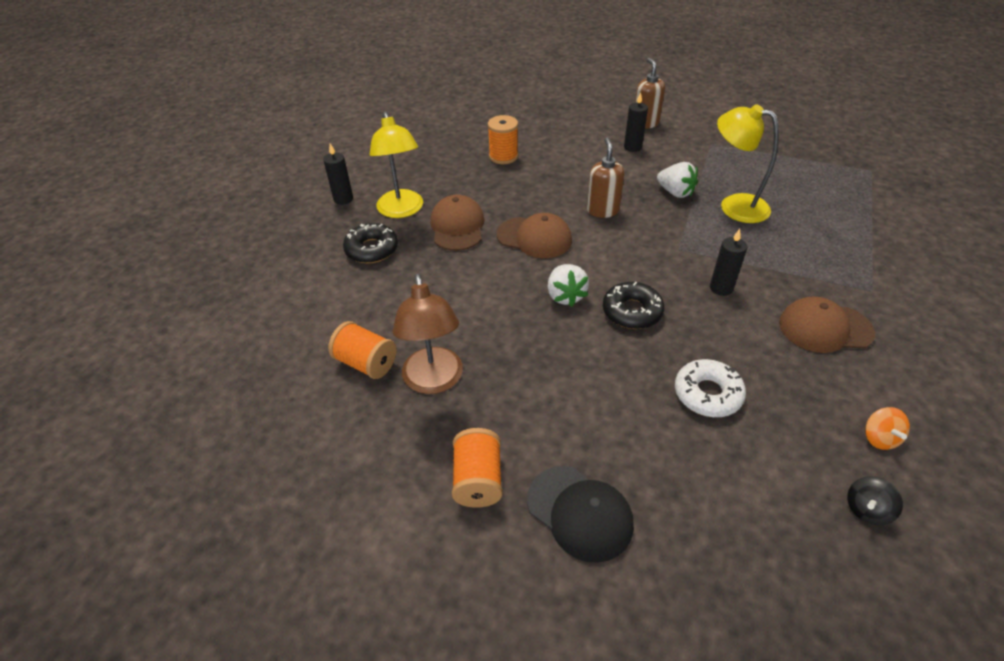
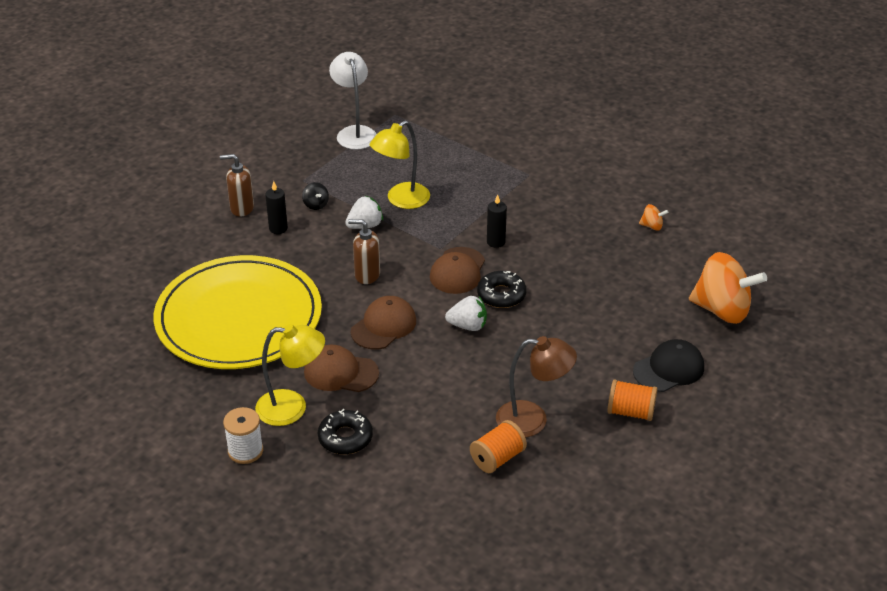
camera: 75 degrees left, 5 degrees down
black candle [323,143,353,205] -> white spool [223,407,263,464]
orange spool [488,115,518,164] -> yellow plate [154,255,322,369]
white donut [675,359,746,417] -> none
brown cap [779,296,875,353] -> brown cap moved to [430,247,485,294]
black spinning top [847,476,903,525] -> black spinning top moved to [302,182,329,210]
none -> white lamp [329,52,377,150]
none -> orange spinning top [689,252,767,324]

